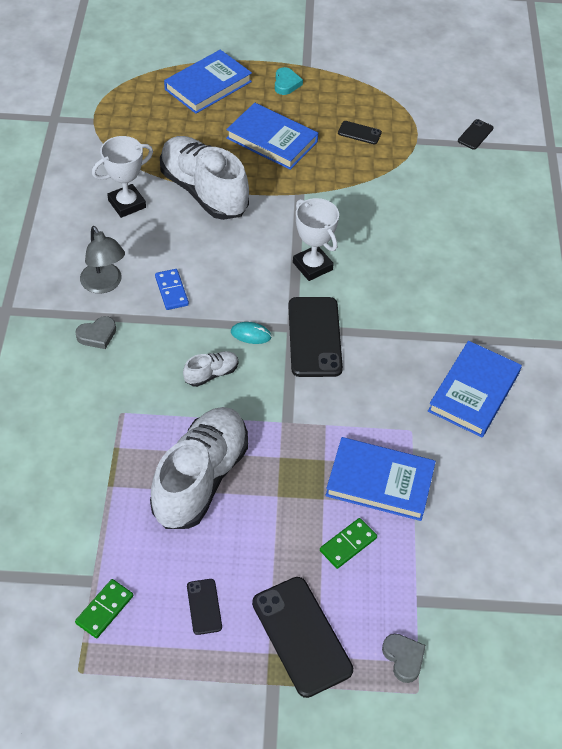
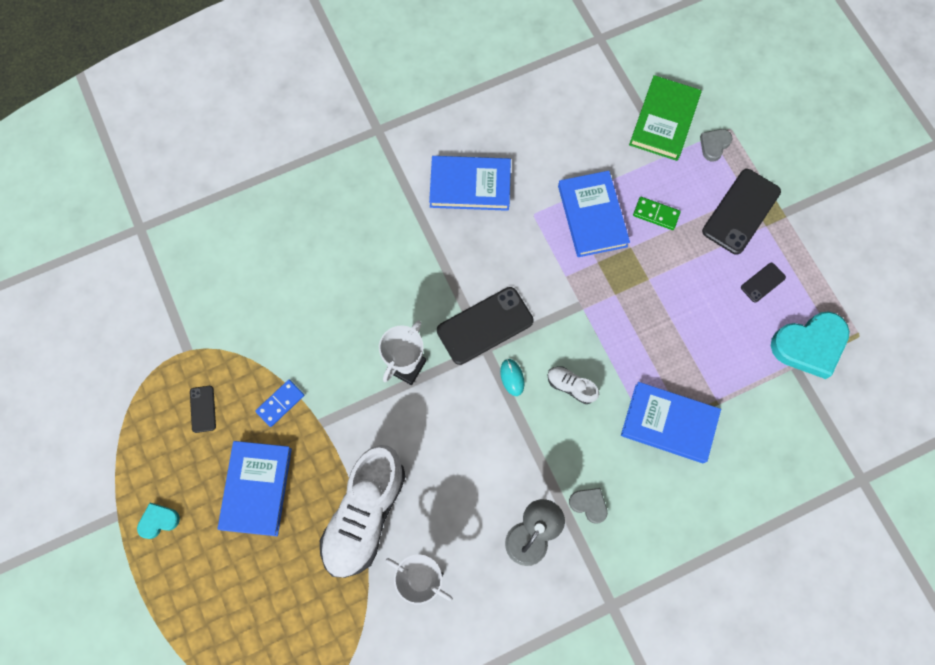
camera: 115 degrees left, 20 degrees up
green domino [75,579,133,638] -> turquoise heart [771,311,850,379]
white shoe [150,407,248,529] -> none
blue domino [155,269,189,310] -> blue domino moved to [255,380,304,427]
blue book [164,50,252,114] -> blue book moved to [621,382,721,464]
black phone [458,119,494,150] -> none
none -> green book [629,75,702,161]

